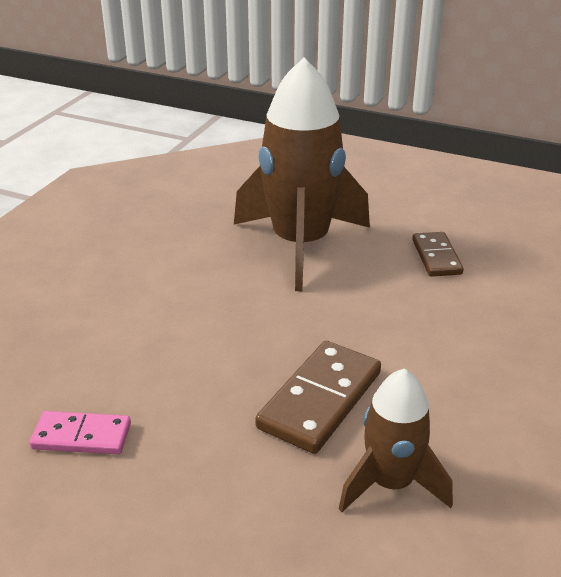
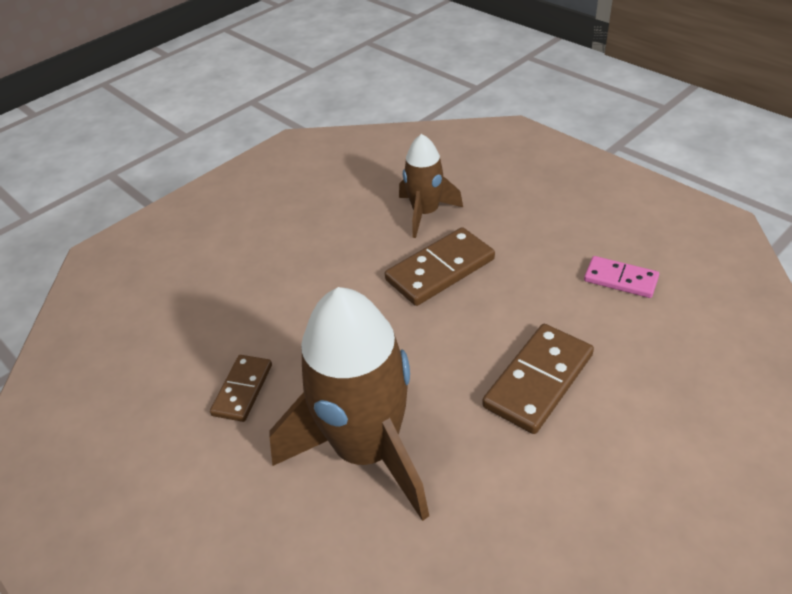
camera: 155 degrees left, 10 degrees up
none -> brown domino [482,324,594,434]

